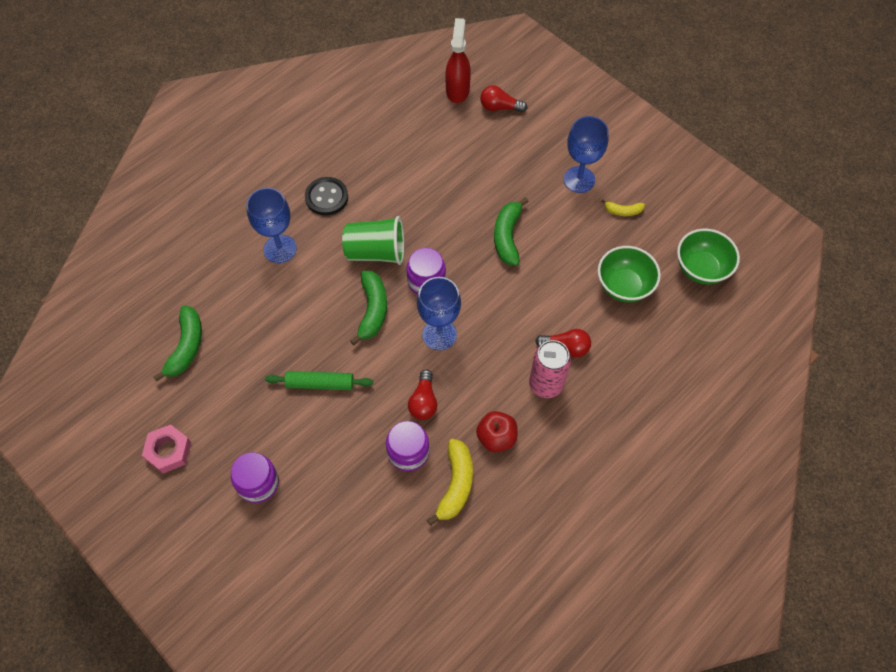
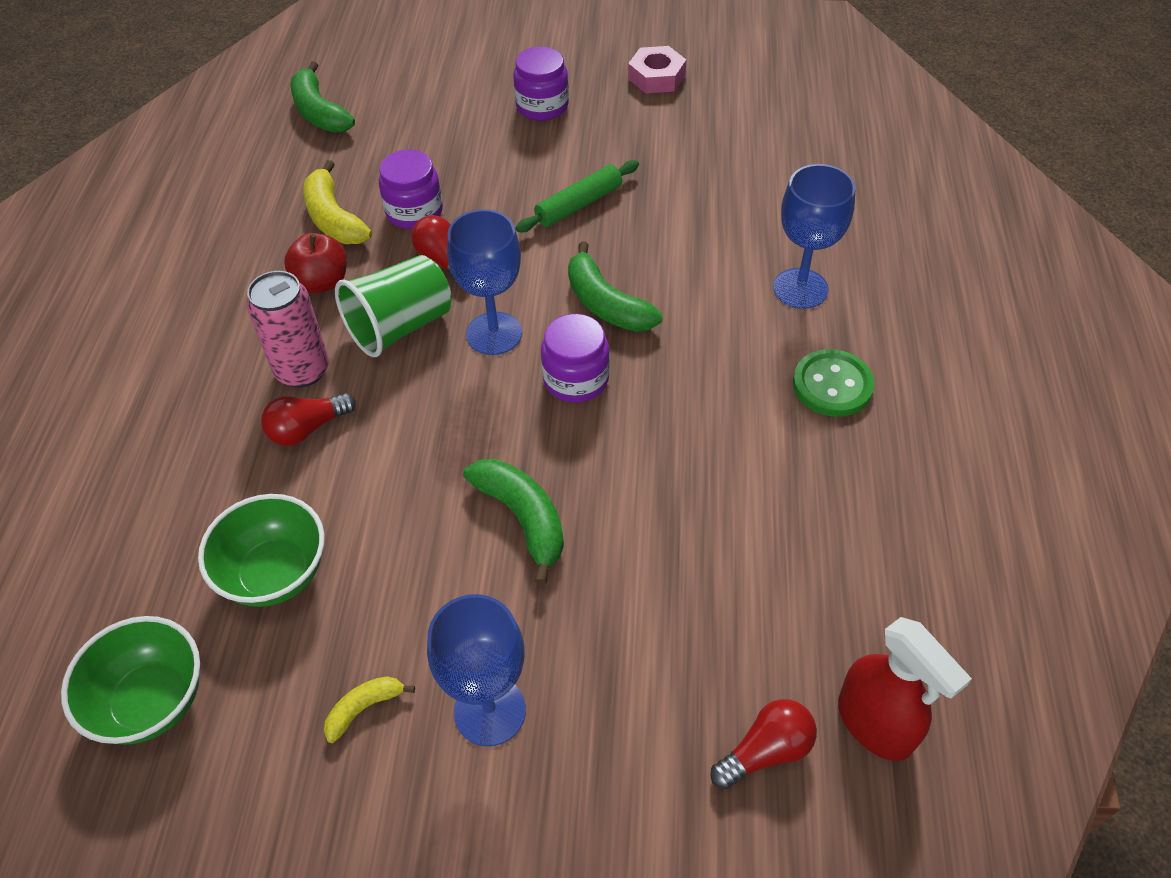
camera: 140 degrees right, 10 degrees down
green banana [153,306,202,382] -> green banana moved to [291,61,355,133]
black button [305,177,348,216] -> green button [793,349,875,417]
green cup [342,216,404,265] -> green cup moved to [335,255,452,357]

